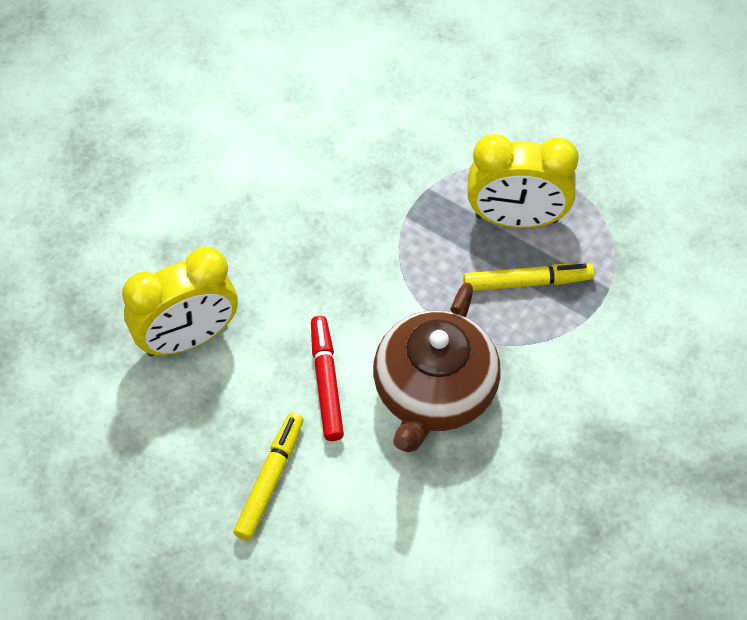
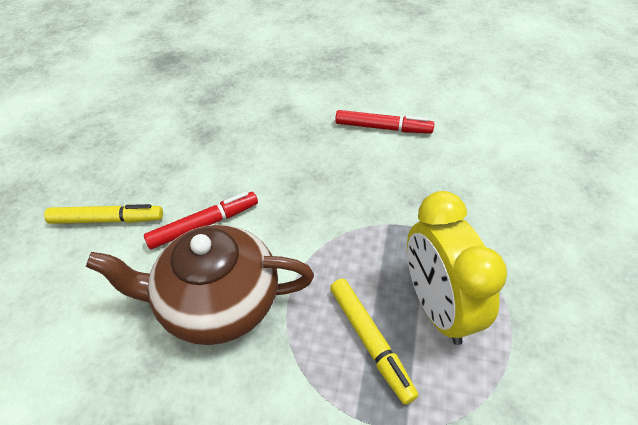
camera: 70 degrees right, 10 degrees down
yellow clock [122,247,238,356] -> none
none -> red marker [335,110,434,133]

